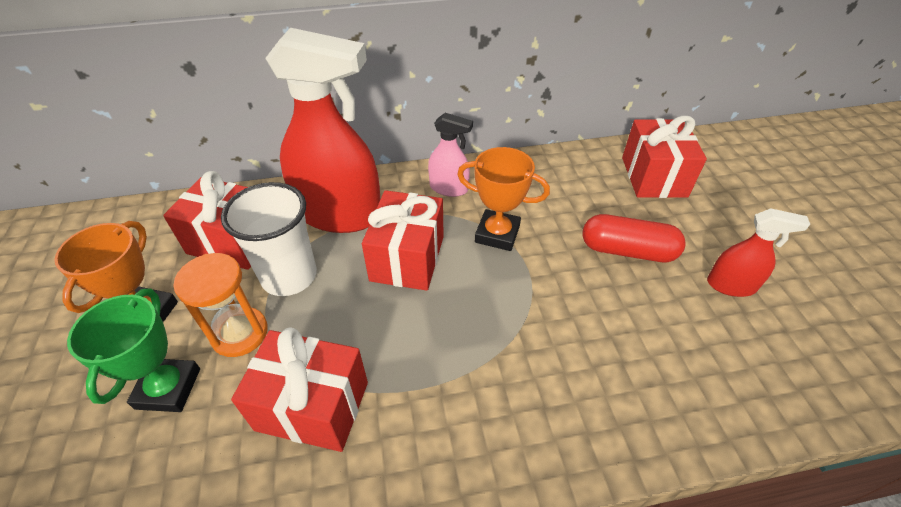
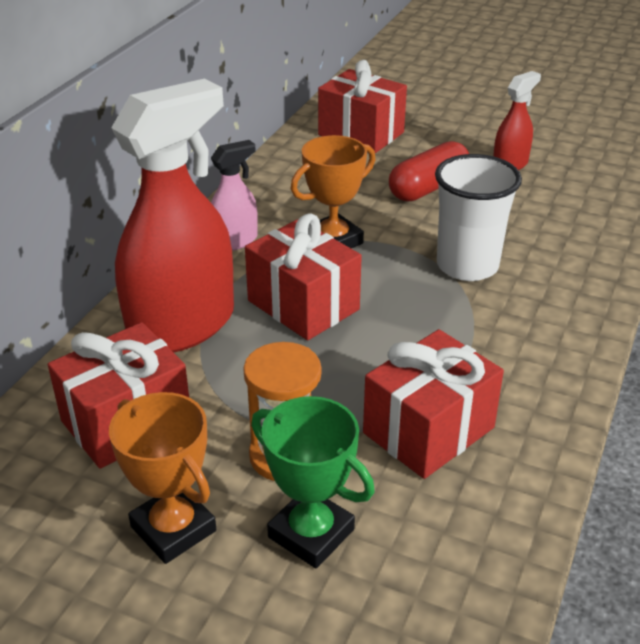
camera: 55 degrees left, 10 degrees down
white cup [221,182,317,296] -> white cup moved to [435,154,522,281]

